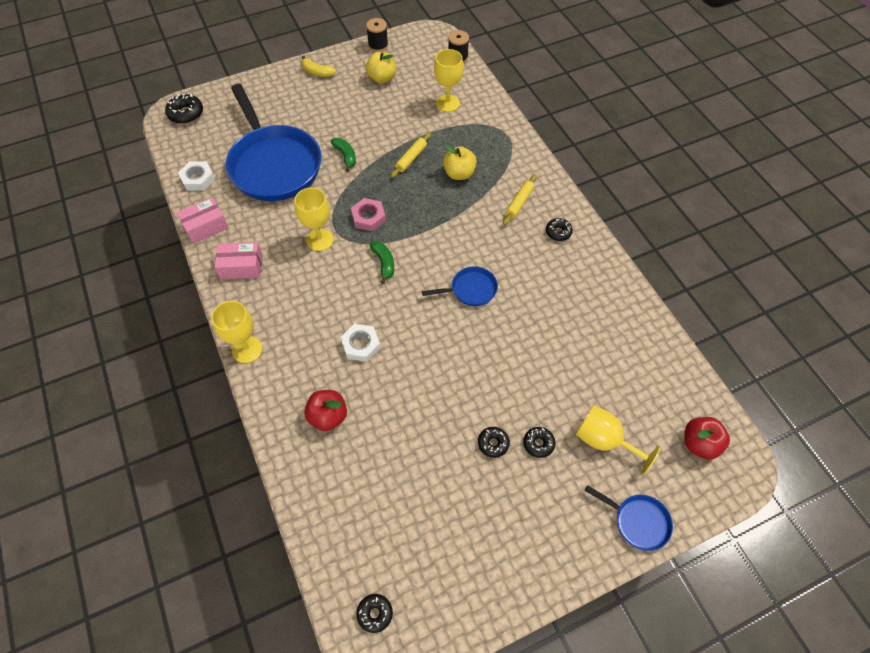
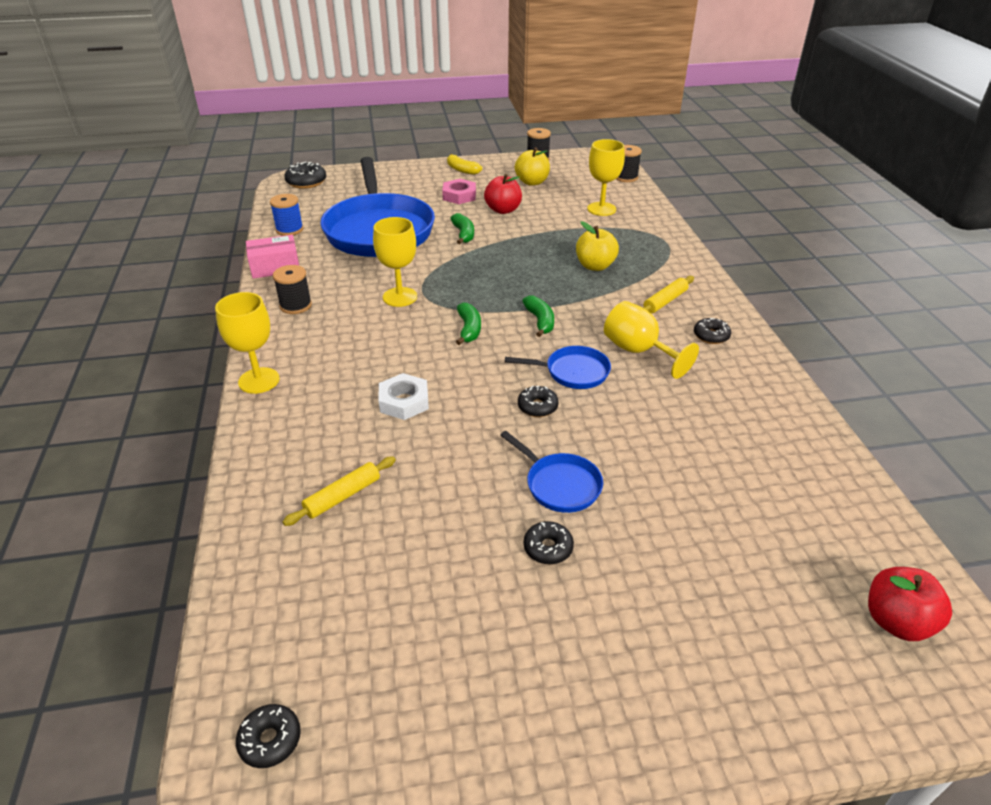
camera: 15 degrees right, 20 degrees down
white nut [178,161,215,191] -> blue spool [270,194,303,236]
pink box [215,242,262,279] -> black spool [273,265,312,314]
red apple [304,390,347,431] -> red apple moved to [484,174,522,214]
pink nut [351,198,386,231] -> pink nut moved to [442,179,476,204]
yellow rolling pin [391,133,431,178] -> yellow rolling pin moved to [283,456,396,526]
black donut [523,427,555,458] -> black donut moved to [518,386,559,417]
yellow goblet [576,405,661,475] -> yellow goblet moved to [604,301,699,379]
blue pan [585,485,673,551] -> blue pan moved to [500,431,603,513]
none -> green banana [522,296,554,337]

